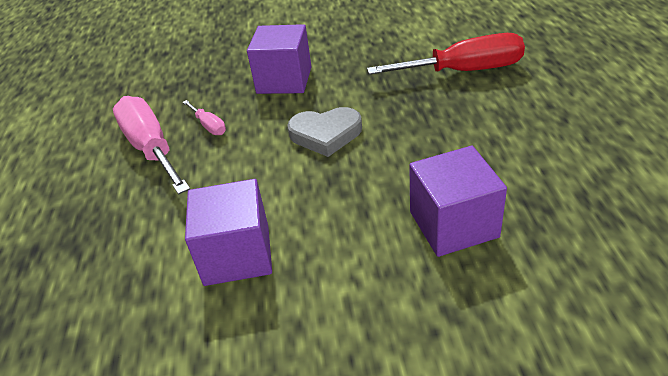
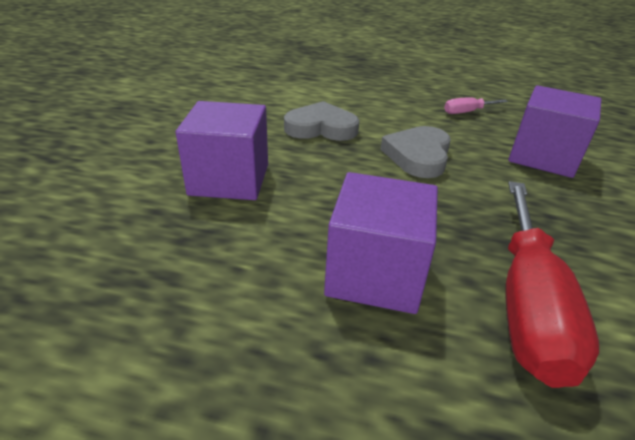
camera: 105 degrees right, 5 degrees down
pink screwdriver [113,96,190,195] -> none
purple cube [185,179,272,286] -> purple cube moved to [324,172,438,314]
none -> grey heart [284,101,359,141]

